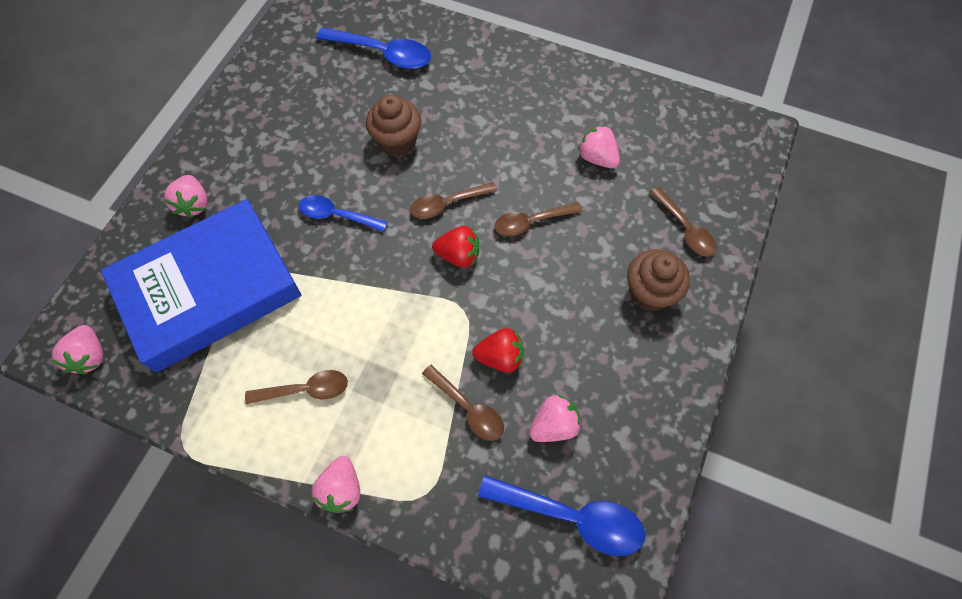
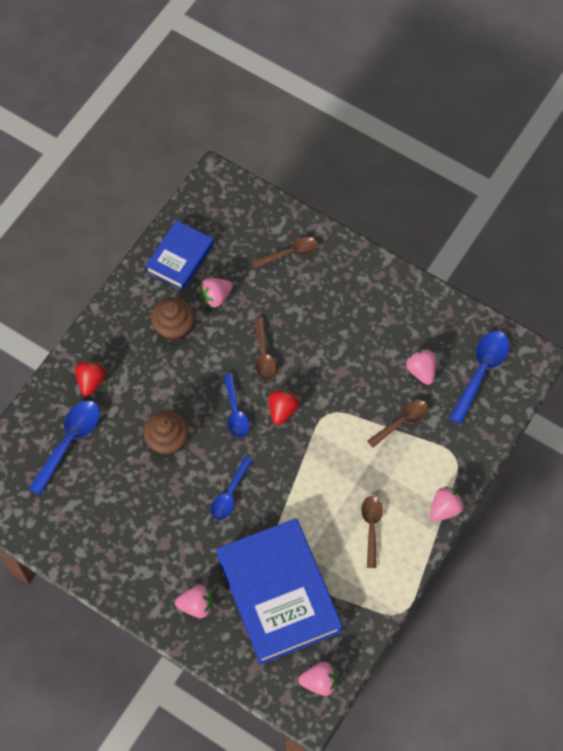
camera: 80 degrees left, 0 degrees up
pink strawberry [311,456,360,513] -> pink strawberry turned 60 degrees counterclockwise [430,486,464,522]
brown spoon [410,182,497,219] -> blue spoon [223,373,249,438]
red strawberry [472,328,524,373] -> red strawberry moved to [75,360,106,396]
brown cupcake [627,249,690,311] -> brown cupcake moved to [151,297,195,342]
none -> blue book [146,220,214,290]

